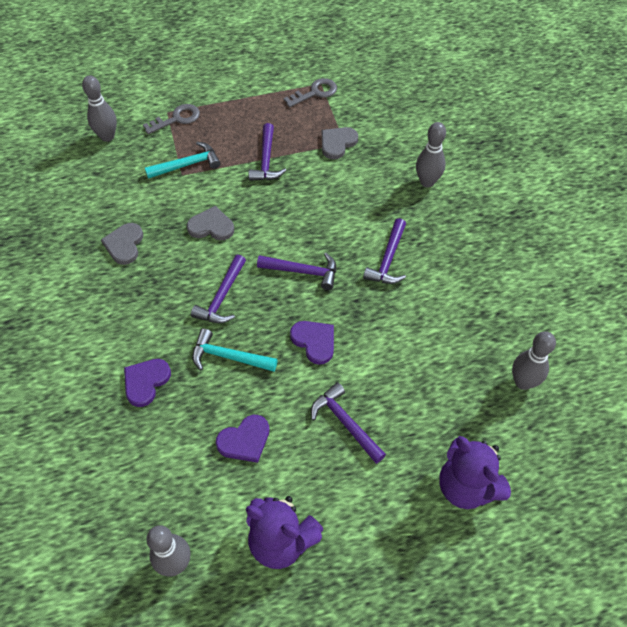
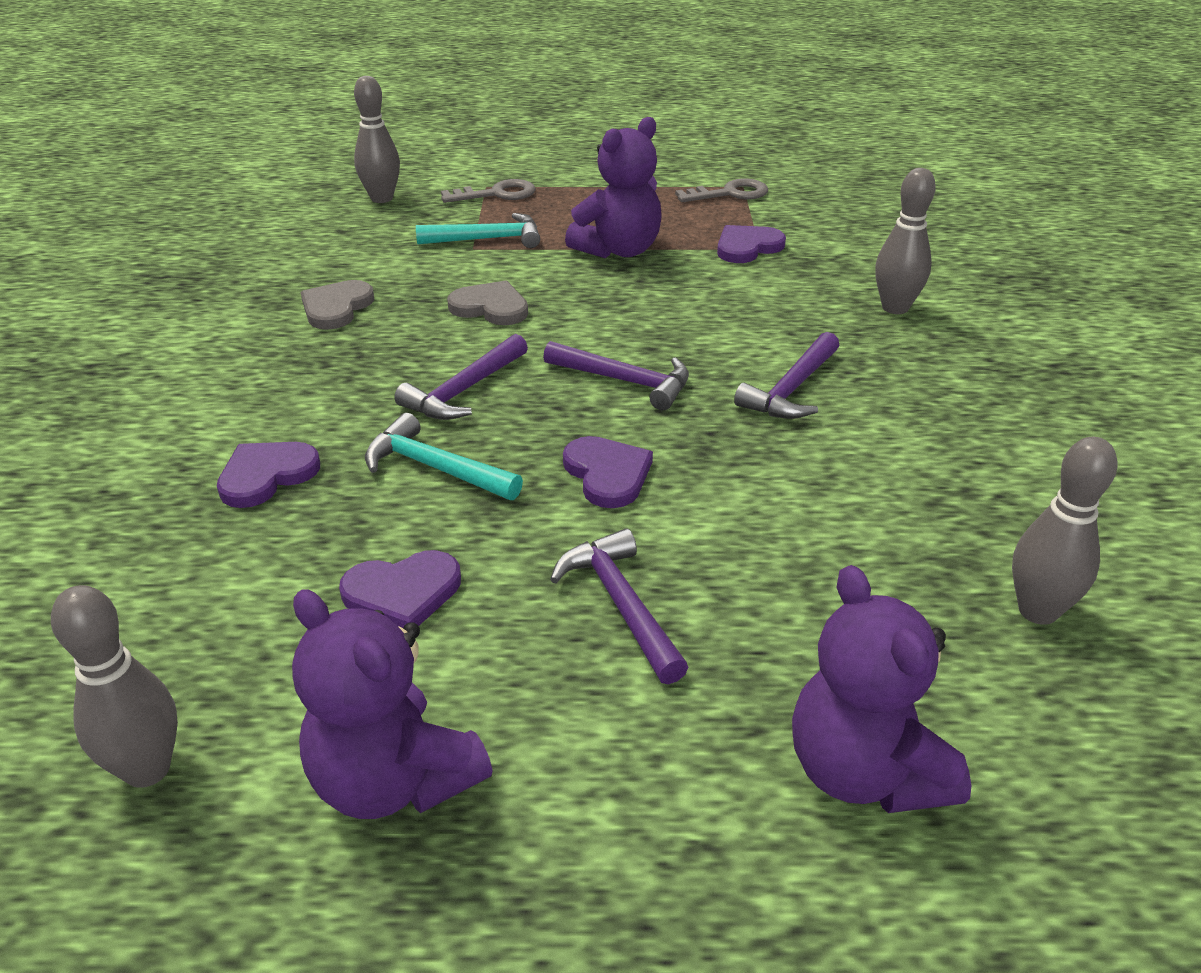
camera: 15 degrees right, 20 degrees down
purple hammer [248,123,286,181] -> purple teddy bear [565,117,662,258]
grey heart [322,127,358,160] -> purple heart [717,225,786,263]

